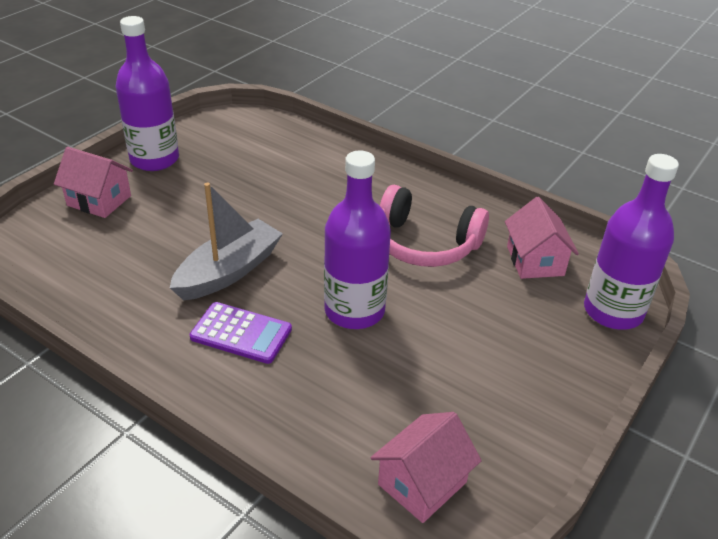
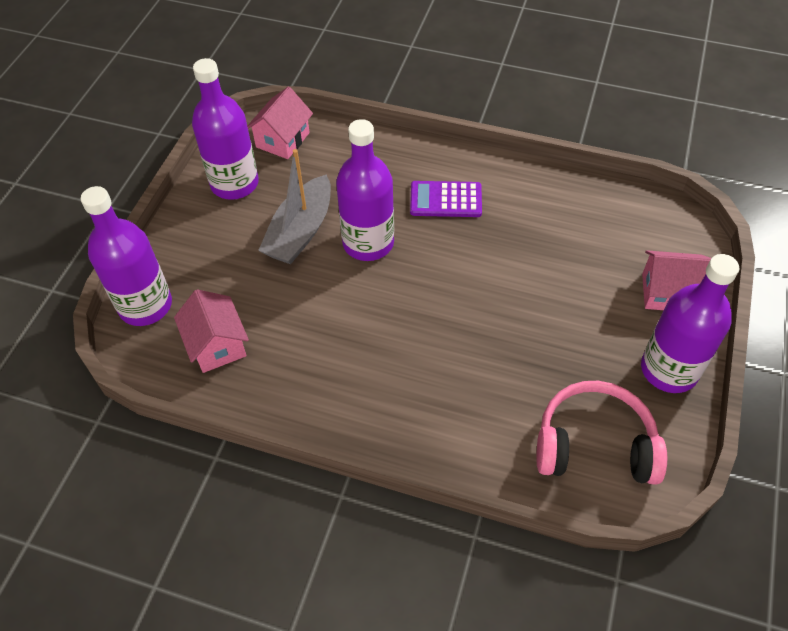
camera: 165 degrees right, 15 degrees up
grey boat [170,183,283,300] -> grey boat moved to [258,149,331,264]
pink headphones [380,185,489,267] -> pink headphones moved to [536,381,667,485]
none -> purple bottle [192,58,259,200]

